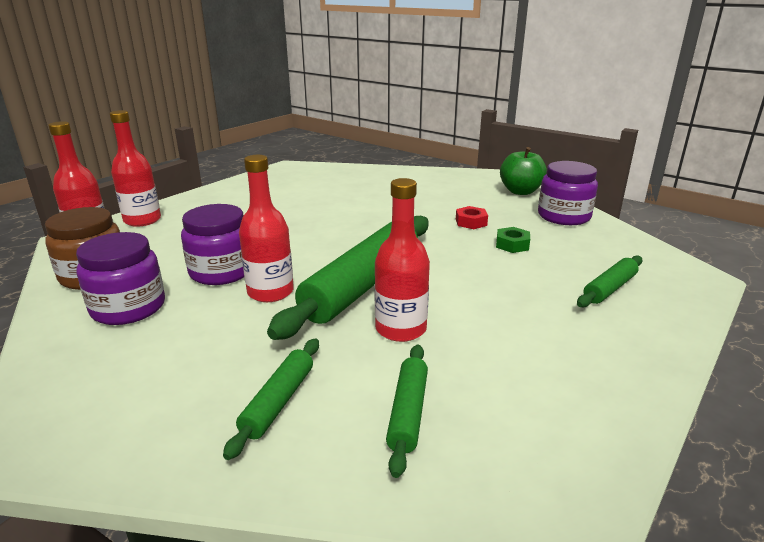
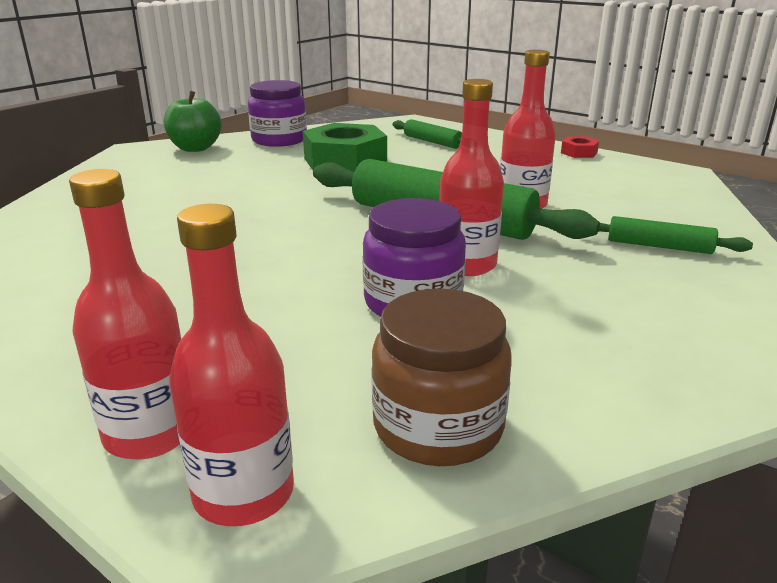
camera: 90 degrees left, 0 degrees up
purple jar [76,232,165,325] -> none
green rolling pin [386,345,428,478] -> none
red nut [456,206,488,229] -> red nut moved to [561,137,599,158]
green nut [496,227,530,253] -> green nut [303,123,387,172], size x2.23

